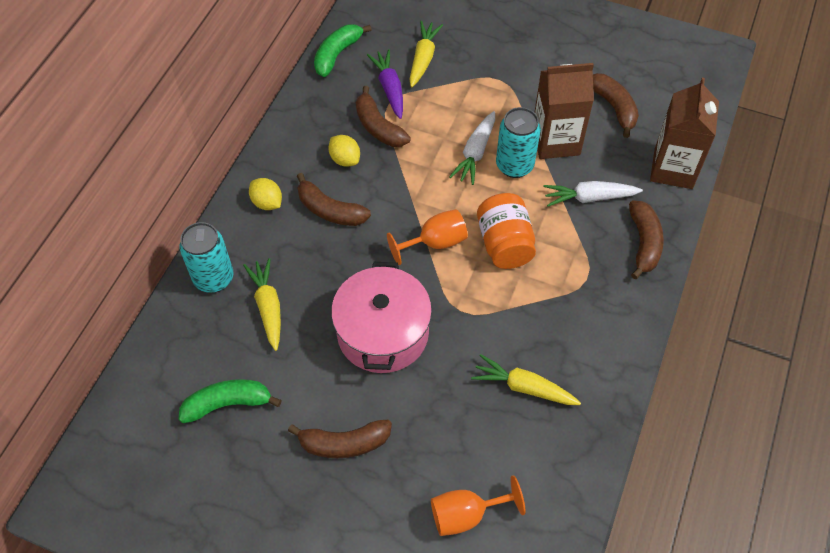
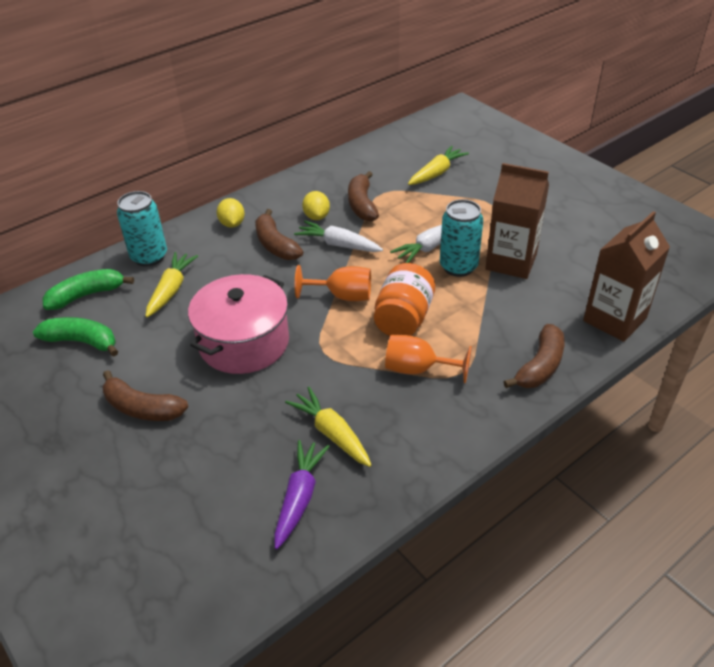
camera: 30 degrees right, 15 degrees down
green banana [314,24,372,77] -> green banana moved to [42,269,134,310]
purple carrot [367,49,403,119] -> purple carrot moved to [274,440,330,549]
orange goblet [431,475,525,536] -> orange goblet moved to [385,335,472,383]
white carrot [543,181,643,207] -> white carrot moved to [294,221,383,252]
brown banana [593,73,639,138] -> none

